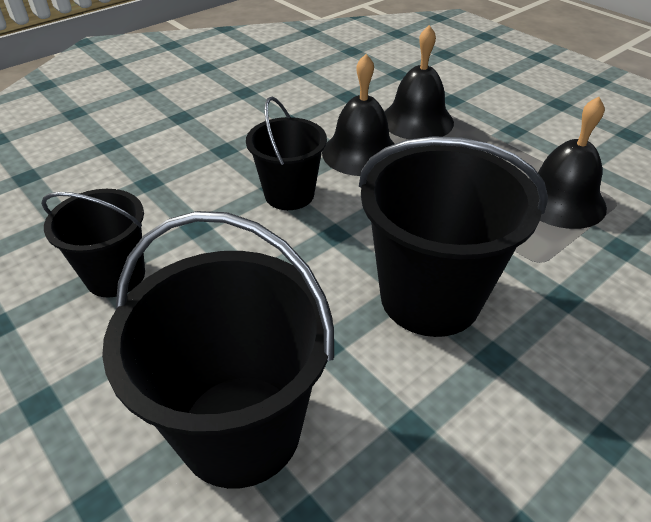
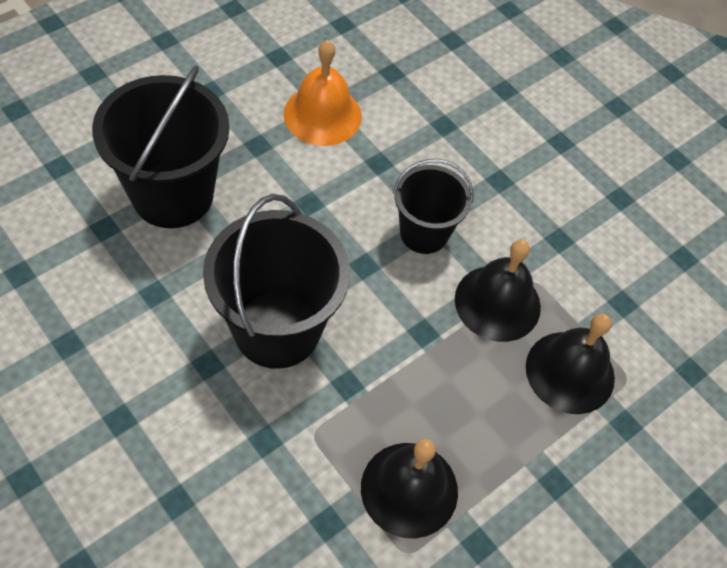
camera: 85 degrees right, 15 degrees up
black bucket [41,189,145,298] -> orange bell [284,40,362,146]

